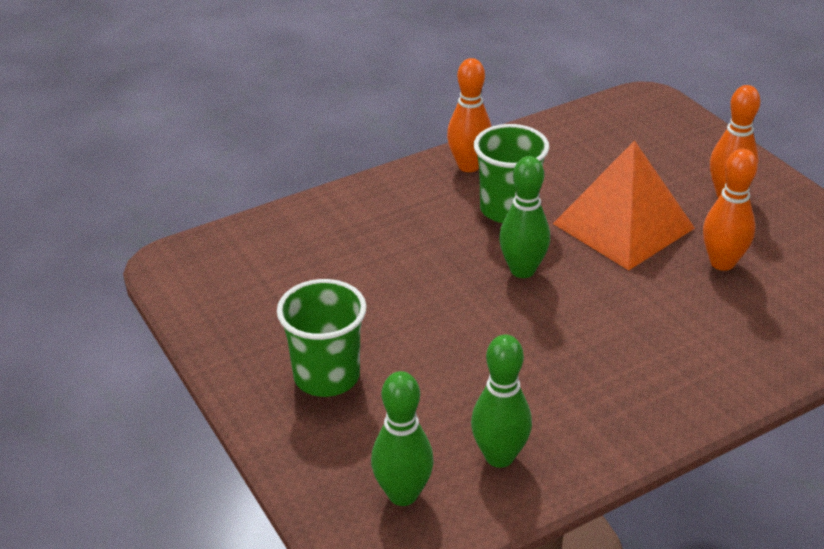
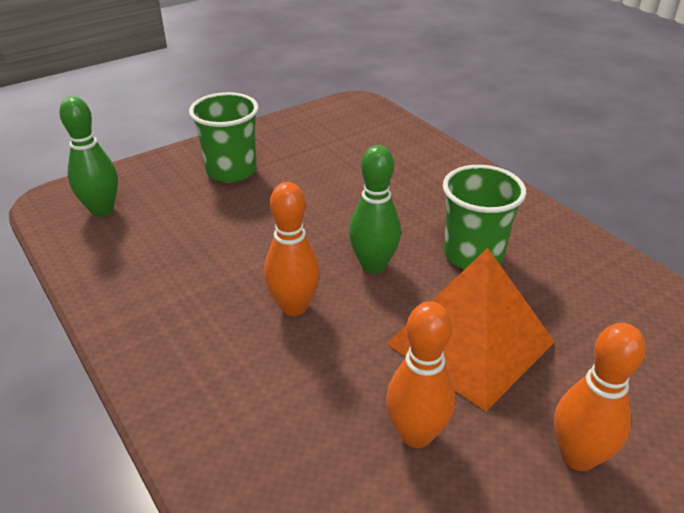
camera: 85 degrees right, 0 degrees up
orange bowling pin [447,58,492,172] -> orange bowling pin moved to [264,182,320,316]
green bowling pin [471,335,532,468] -> none

